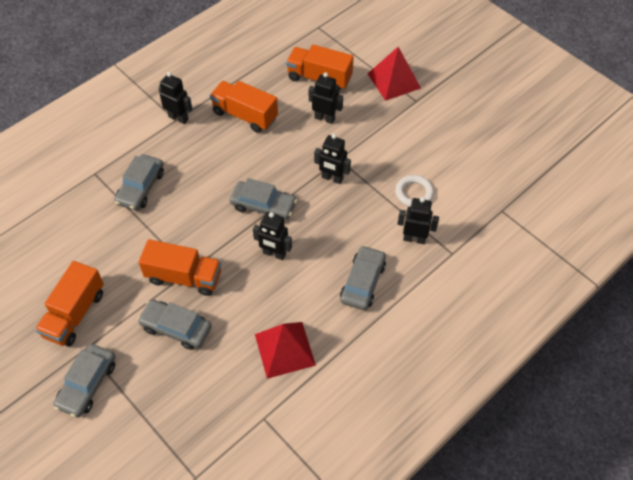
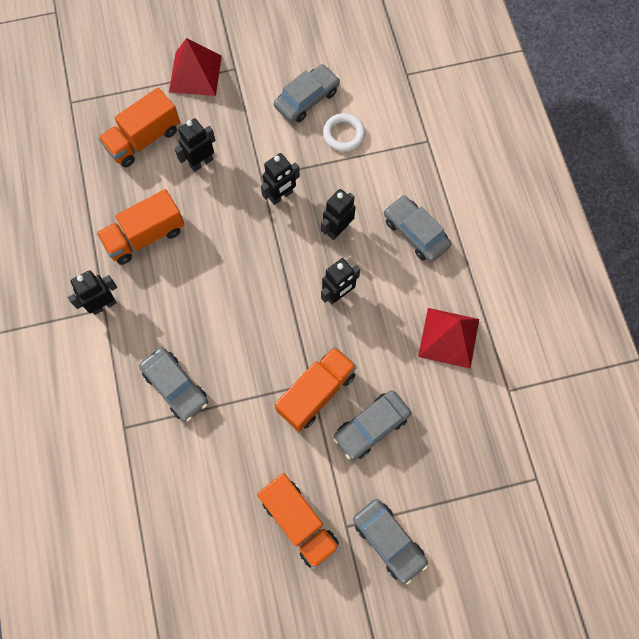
camera: 60 degrees left, 15 degrees up
grey car [230,178,297,220] -> grey car moved to [274,64,340,122]
black robot [397,197,439,244] -> black robot moved to [321,189,356,240]

